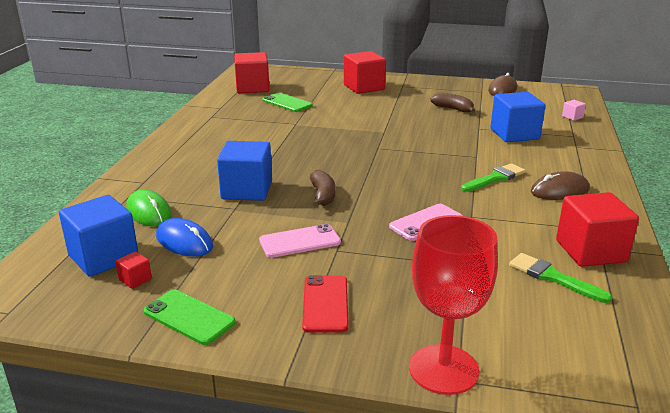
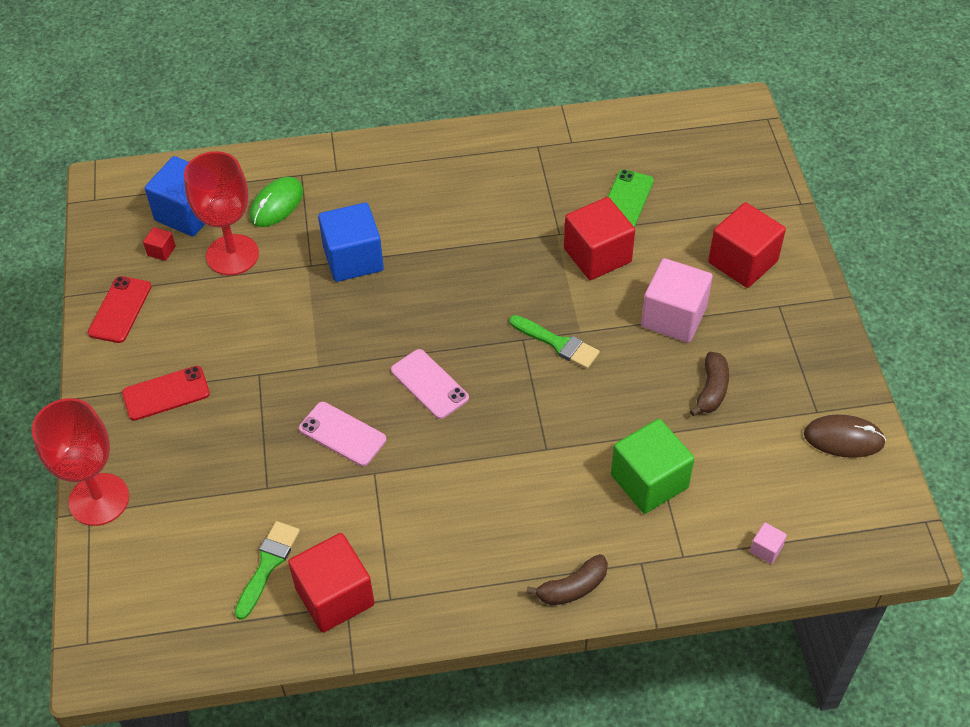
camera: 70 degrees right, 25 degrees up
green phone [143,290,236,345] -> red phone [88,276,152,343]
blue mouse [156,218,213,257] -> red goblet [184,151,259,275]
red cube [234,52,269,93] -> red cube moved to [564,197,635,280]
pink phone [259,224,341,258] -> pink phone moved to [391,349,469,419]
brown banana [310,170,335,207] -> brown banana moved to [526,554,608,605]
green brush [461,163,526,192] -> green brush moved to [509,315,600,369]
blue cube [491,92,546,142] -> green cube [611,419,695,514]
brown mouse [531,171,590,200] -> none
none -> pink cube [641,258,713,343]

